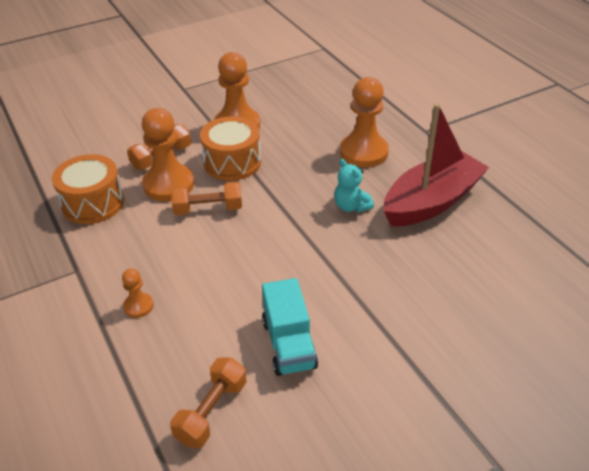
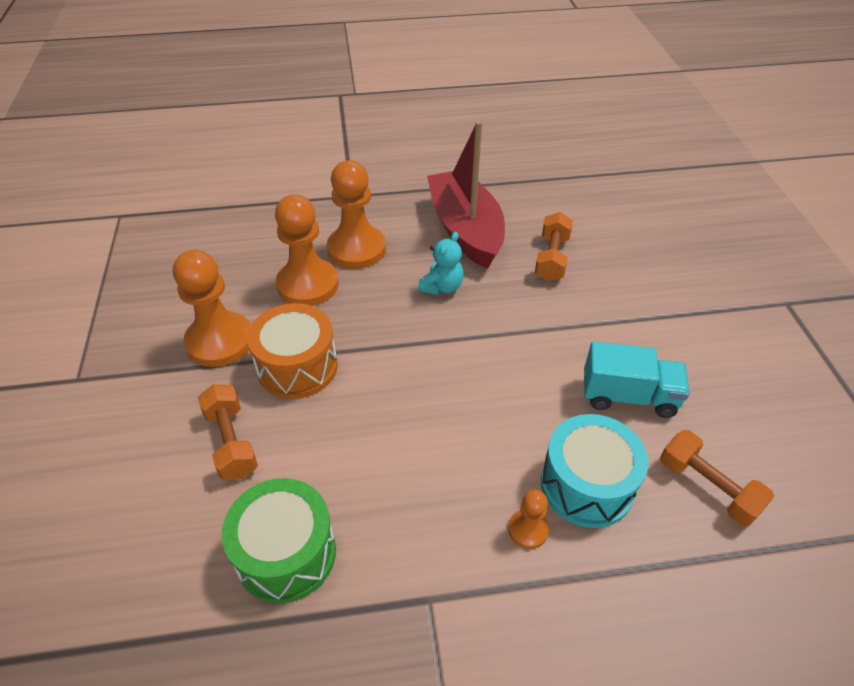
camera: 70 degrees left, 5 degrees up
orange drum [52,154,124,224] -> green drum [222,478,336,603]
orange pawn [142,108,195,201] -> orange pawn moved to [275,194,339,306]
orange dumbbell [171,182,242,215] -> orange dumbbell moved to [535,212,573,281]
turquoise teddy bear [334,159,374,213] -> turquoise teddy bear turned 45 degrees counterclockwise [418,232,464,295]
none -> turquoise drum [541,414,648,528]

